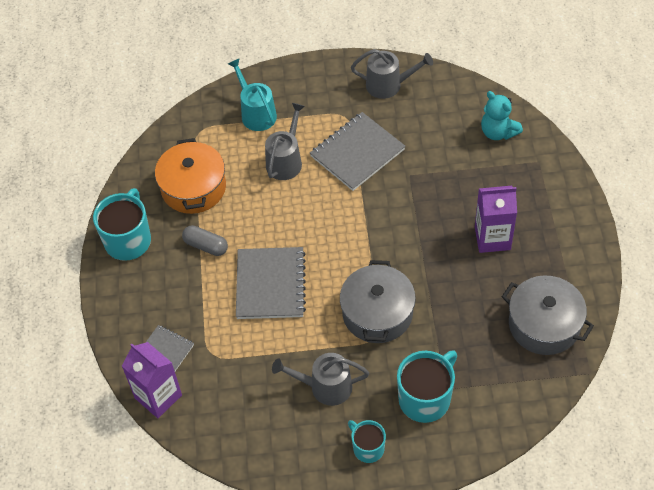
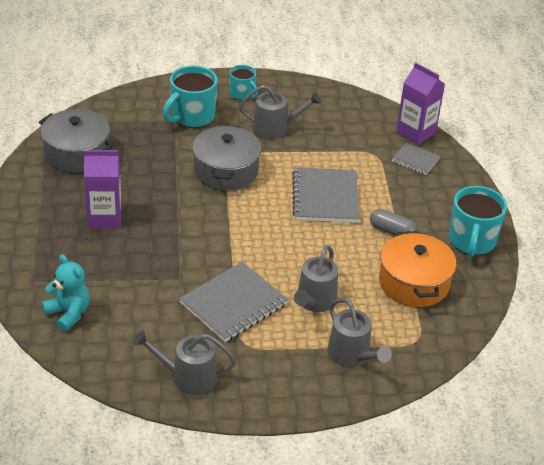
camera: 175 degrees right, 15 degrees down
turquoise watering can [228,58,277,131] -> grey watering can [327,298,392,367]

